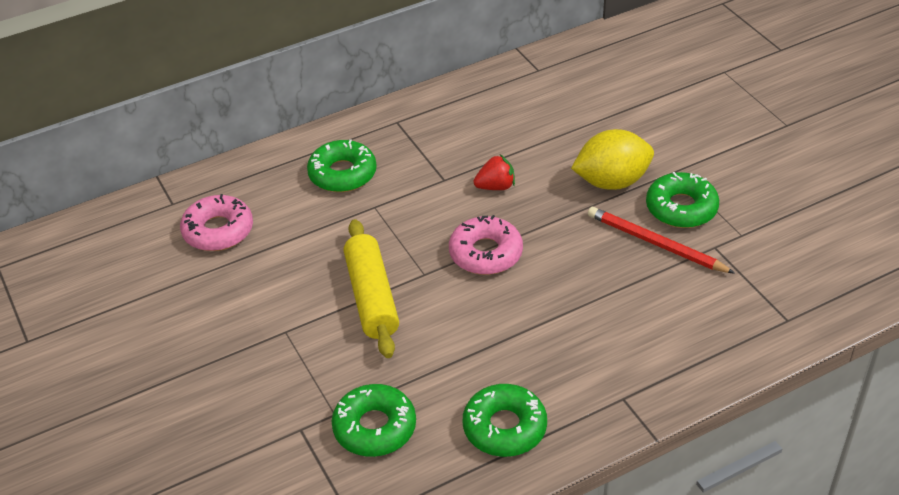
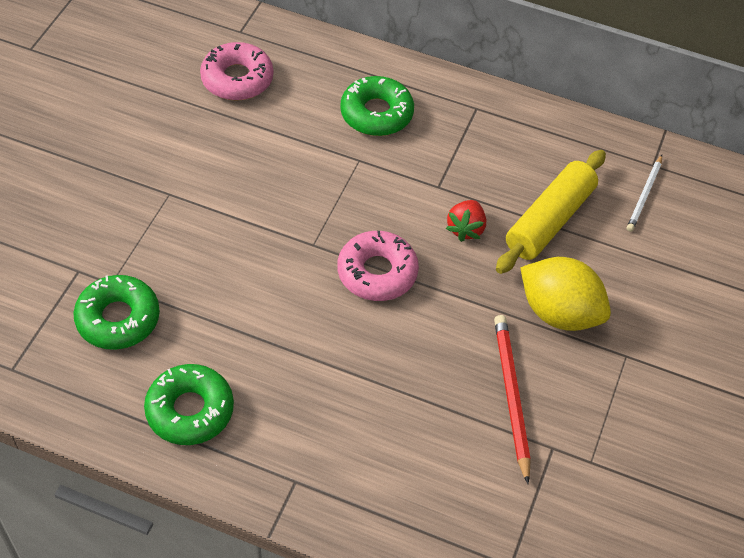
camera: 45 degrees right, 10 degrees up
yellow rolling pin [344,219,399,358] -> yellow rolling pin moved to [496,150,606,274]
red strawberry [473,154,515,190] -> red strawberry turned 75 degrees clockwise [446,200,486,242]
green donut [646,172,719,228] -> none
none -> white pencil [627,155,662,232]

